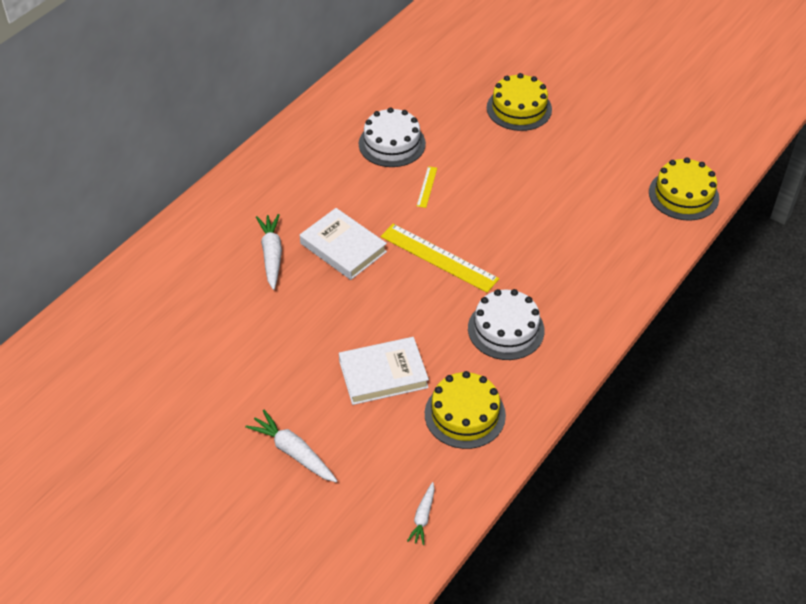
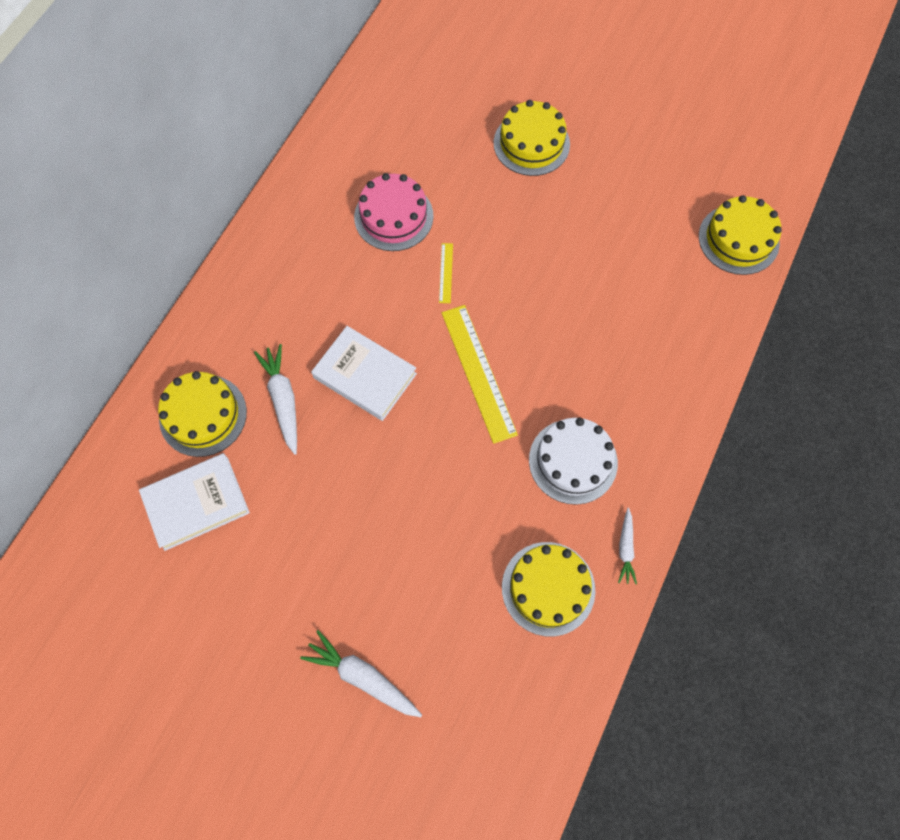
camera: 10 degrees left, 20 degrees up
white book [339,337,429,405] -> white book moved to [139,453,250,551]
white cake [359,107,426,167] -> pink cake [354,173,434,251]
yellow ruler [381,224,499,293] -> yellow ruler turned 45 degrees clockwise [442,305,518,444]
white carrot [407,482,435,545] -> white carrot moved to [618,508,637,584]
none -> yellow cake [158,371,247,457]

